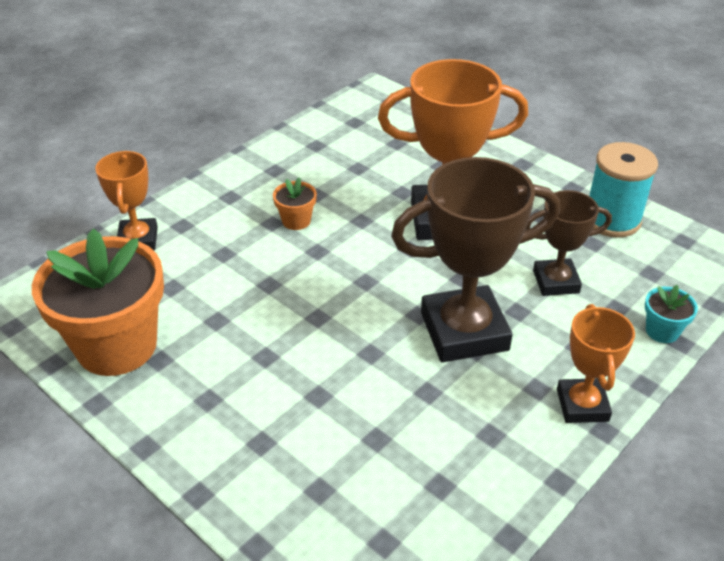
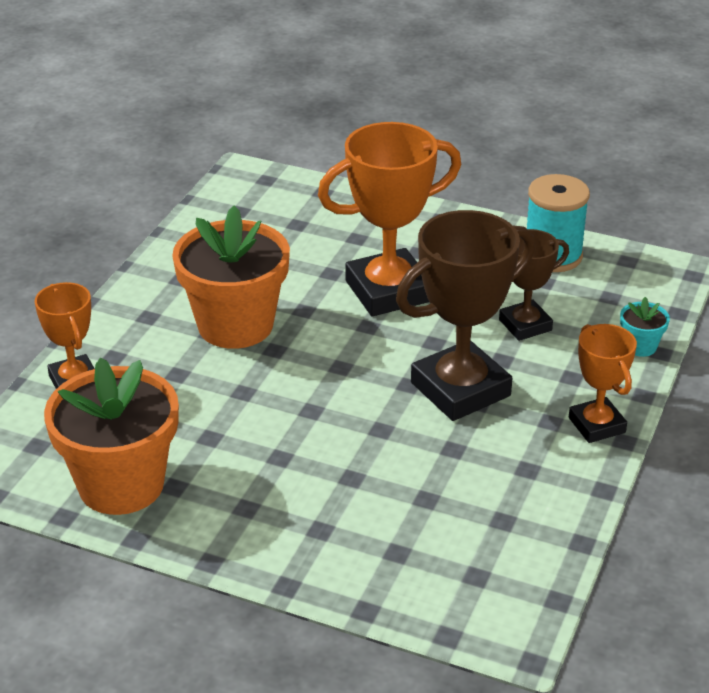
camera: 20 degrees left, 5 degrees down
orange flower pot [273,177,317,230] -> orange flower pot [172,205,290,349], size x2.38

